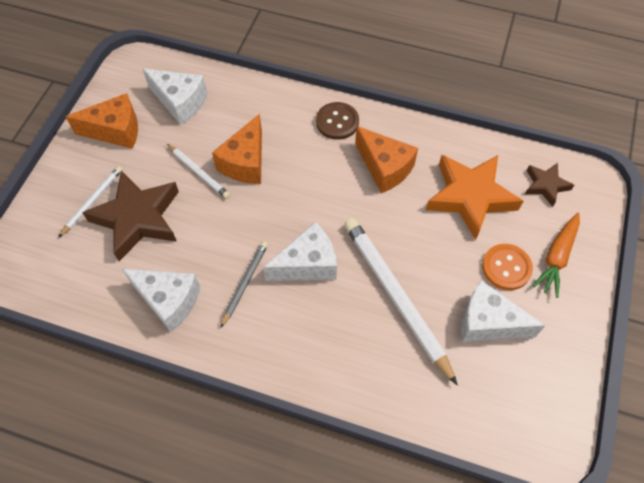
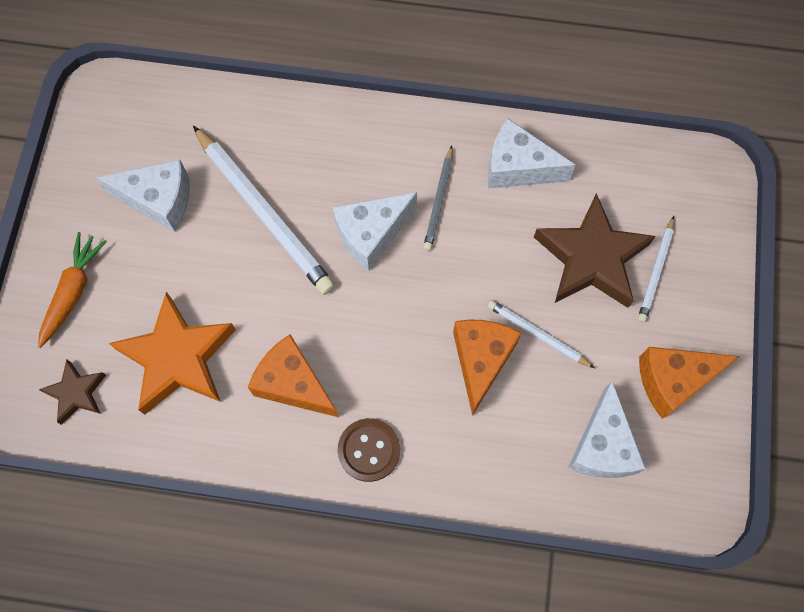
camera: 170 degrees right, 10 degrees up
white cheese [143,69,207,125] -> white cheese turned 105 degrees counterclockwise [568,381,646,478]
orange button [482,244,533,290] -> none

